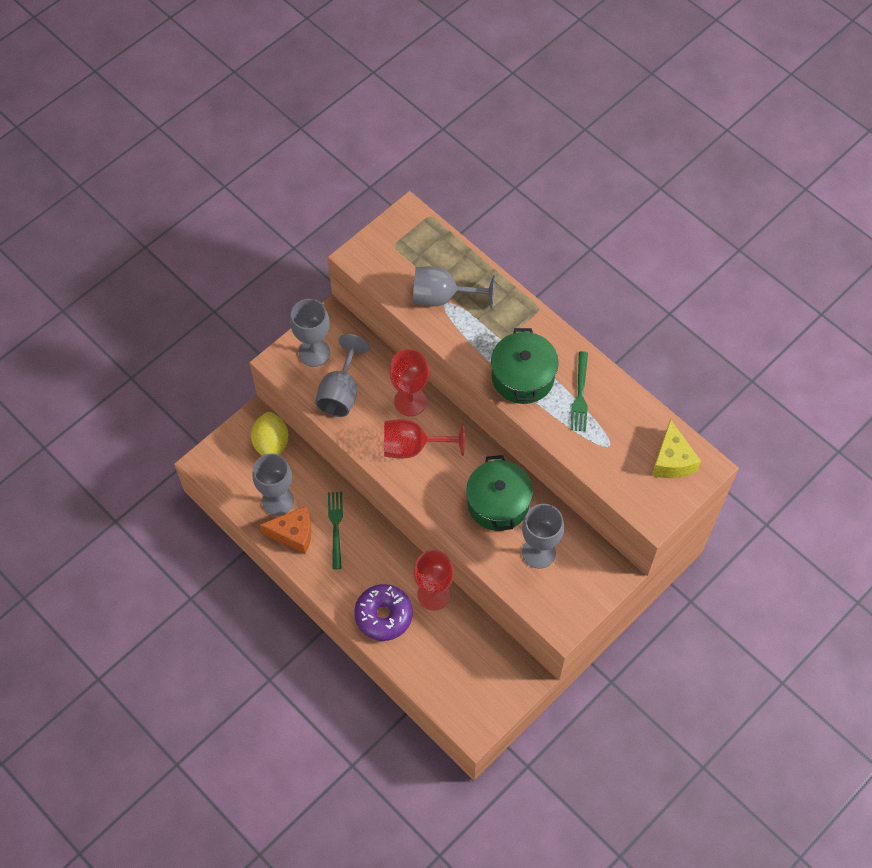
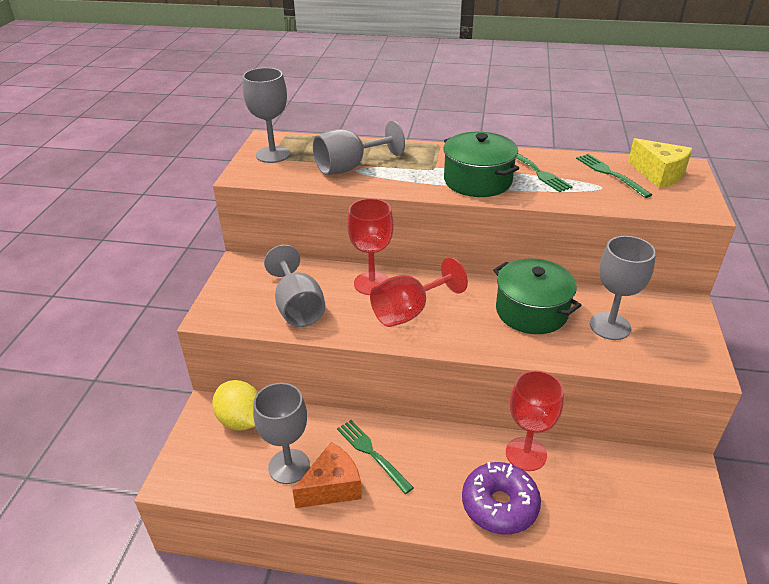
camera: 35 degrees left, 25 degrees down
grey goblet [290,299,330,367] -> grey goblet moved to [243,68,290,163]
none -> green fork [576,154,652,198]

